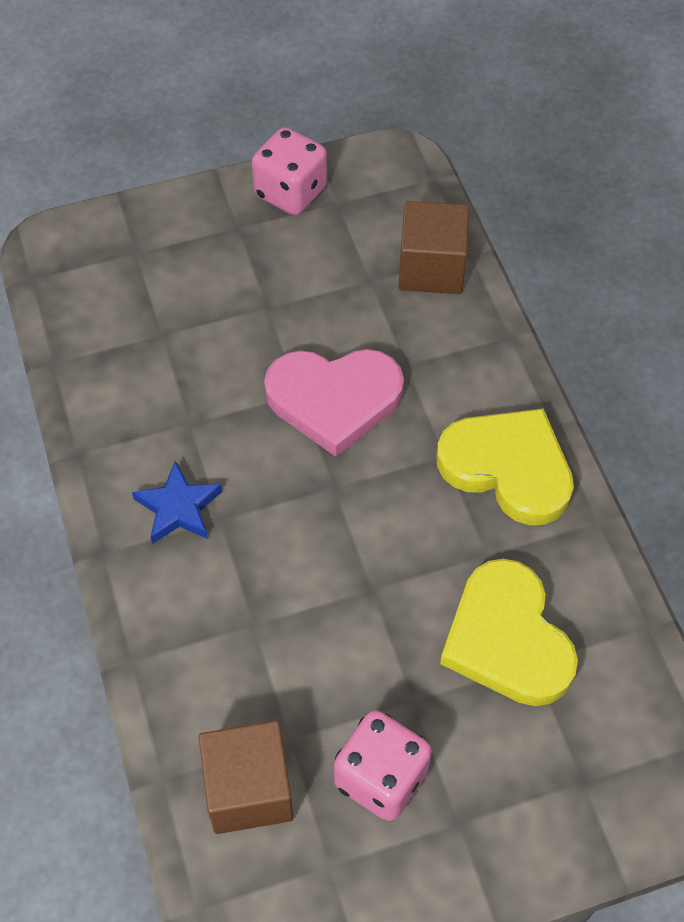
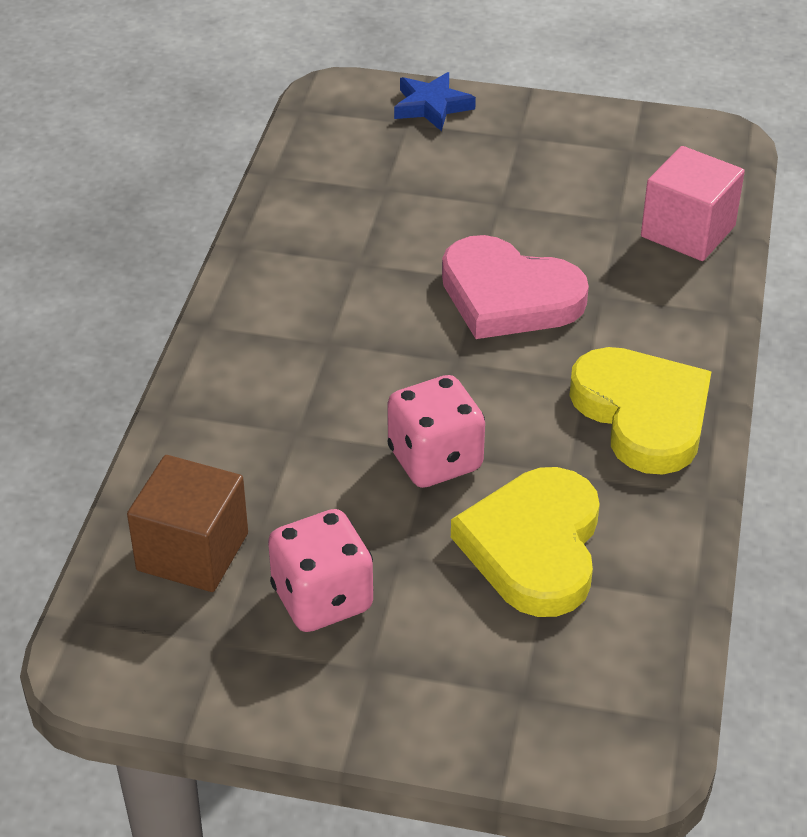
camera: 30 degrees right, 15 degrees down
blue star [132,461,222,544] -> blue star moved to [394,72,476,131]
pink dice [252,127,327,215] -> pink dice moved to [387,375,485,488]
brown cube [399,201,469,294] -> pink cube [641,146,745,261]

